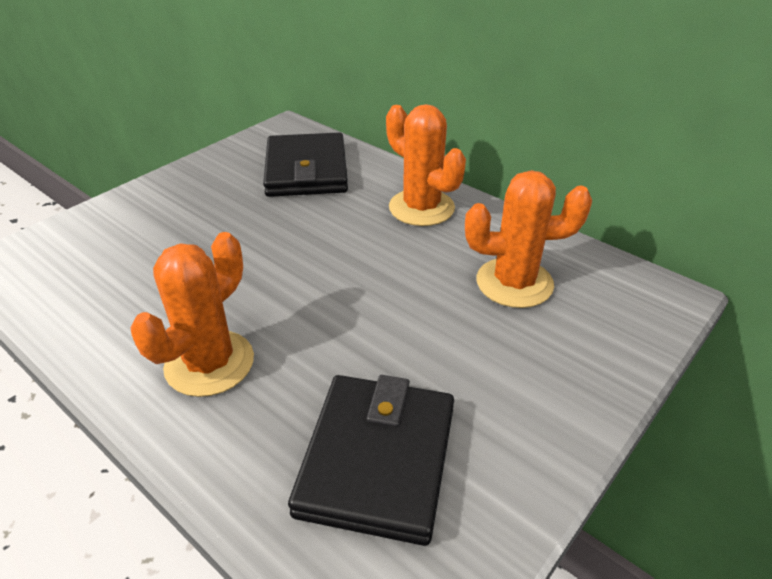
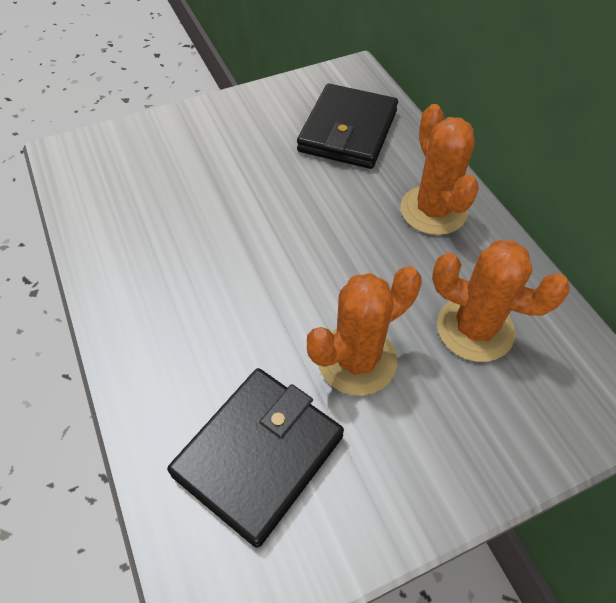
camera: 25 degrees right, 15 degrees up
orange cactus [131,232,254,397] -> orange cactus moved to [307,266,422,396]

